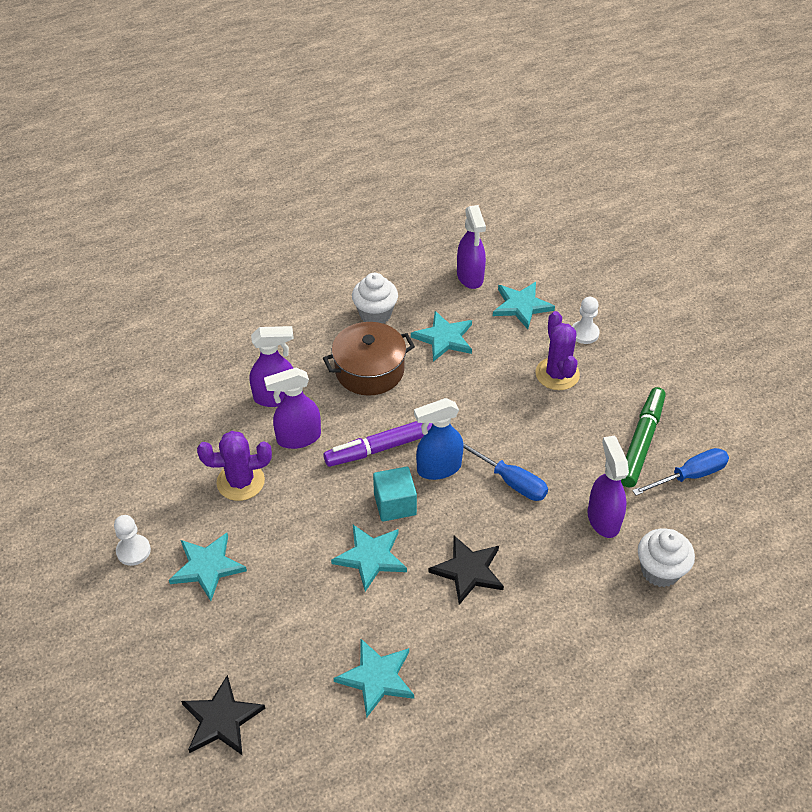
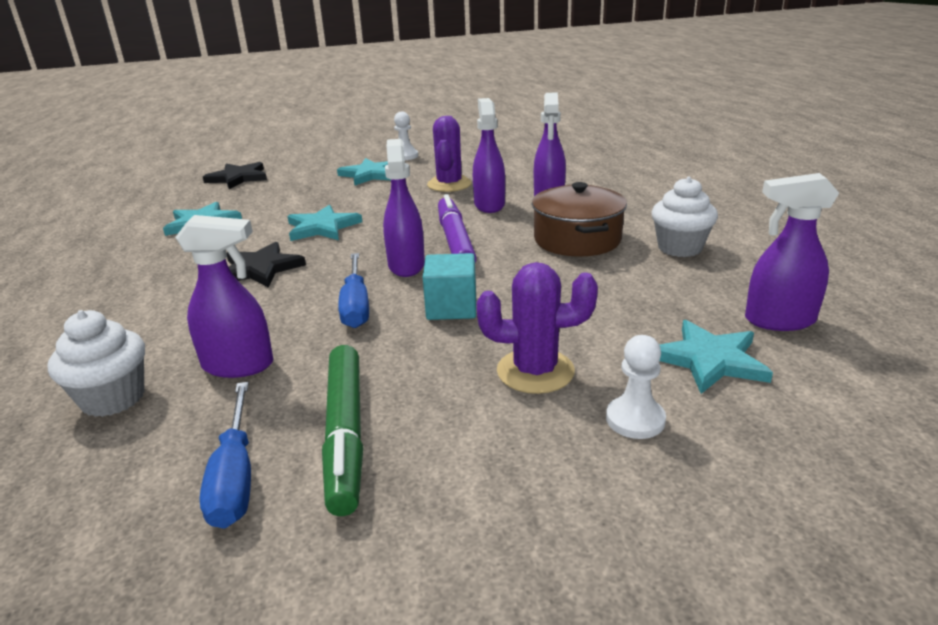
camera: 105 degrees right, 20 degrees down
turquoise cube [373,467,417,522] -> turquoise cube moved to [423,253,476,320]
turquoise star [411,311,472,362] -> none
blue spray bottle [414,398,464,480] -> purple spray bottle [383,139,425,277]
blue screwdriver [463,442,548,501] -> blue screwdriver turned 60 degrees counterclockwise [338,253,369,328]
green marker [621,387,666,487] -> green marker turned 45 degrees clockwise [322,345,363,516]

